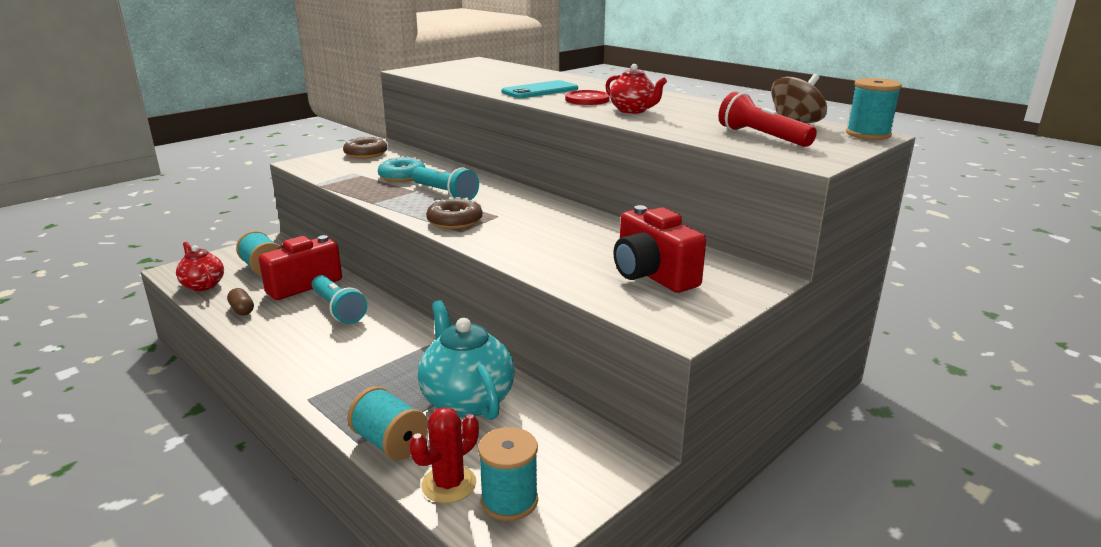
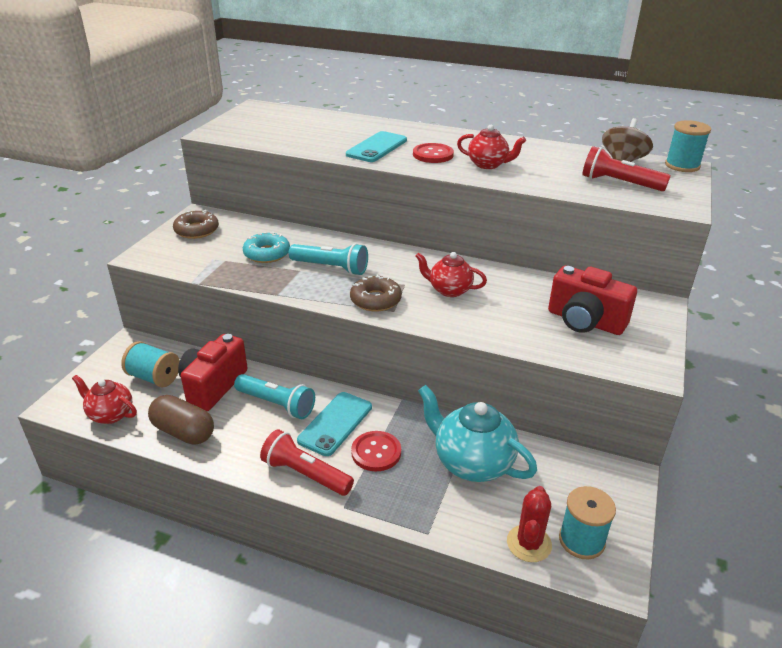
camera: 25 degrees left, 10 degrees up
brown capsule [227,288,254,316] -> brown capsule [148,395,214,445], size x1.80
turquoise spool [347,386,428,460] -> none
none -> red flashlight [260,429,354,496]
none -> turquoise phone [297,392,372,456]
none -> red button [351,431,401,471]
none -> red teapot [415,252,487,297]

